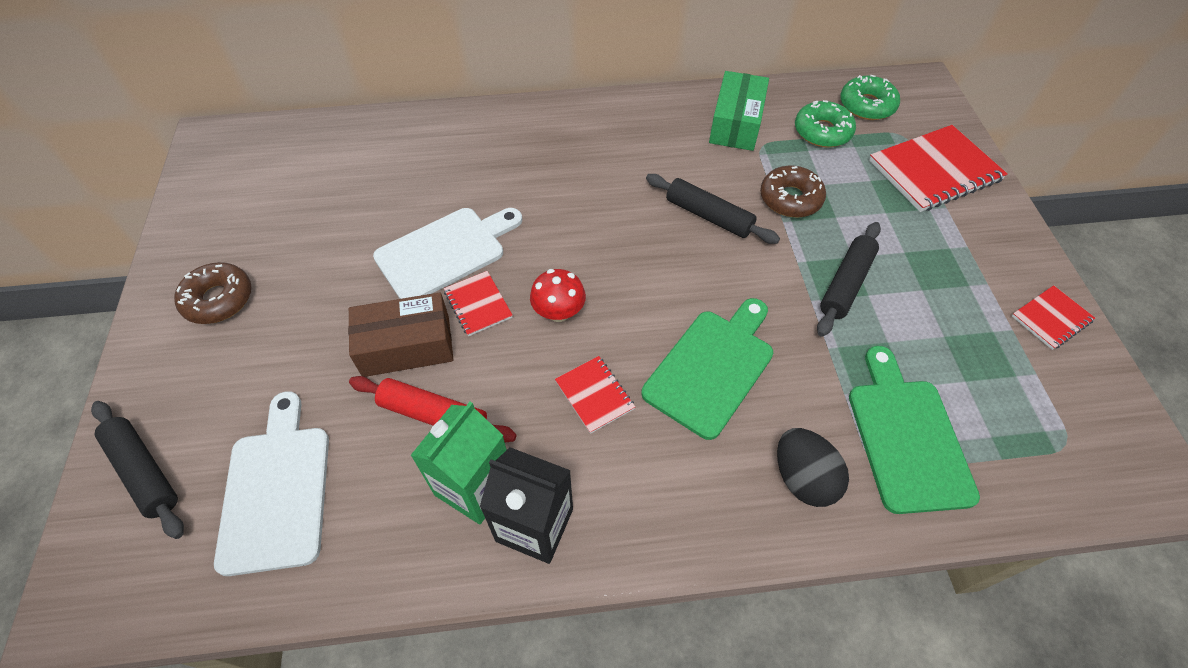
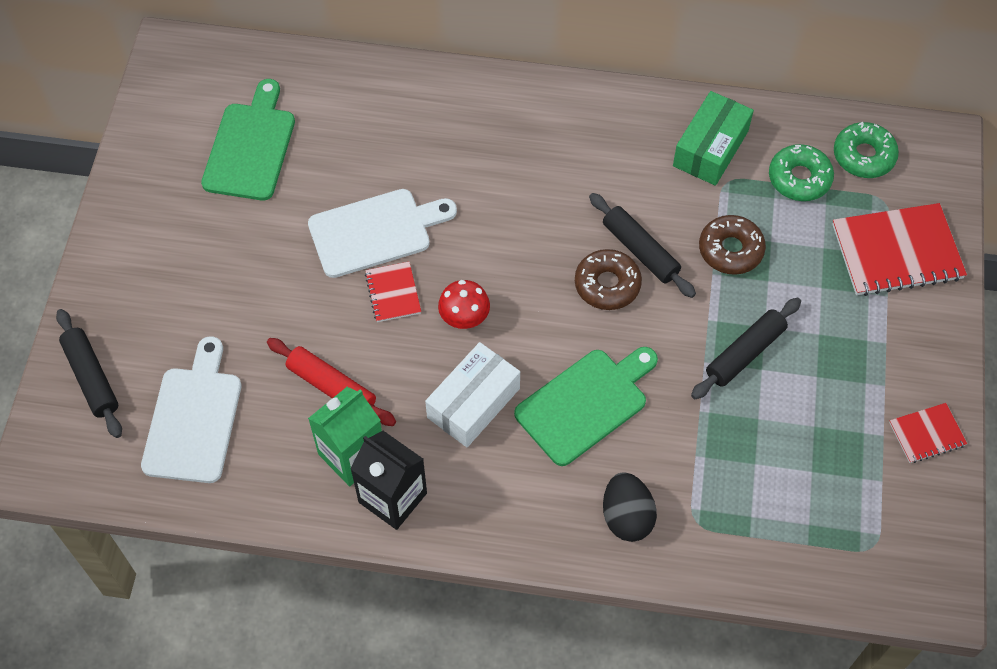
camera: 15 degrees right, 5 degrees up
brown donut [174,262,252,324] -> brown donut moved to [575,249,642,310]
brown box [348,292,454,377] -> none
red notebook [555,356,635,434] -> white box [425,342,520,447]
green cutting board [849,346,980,514] -> green cutting board moved to [201,79,295,200]

